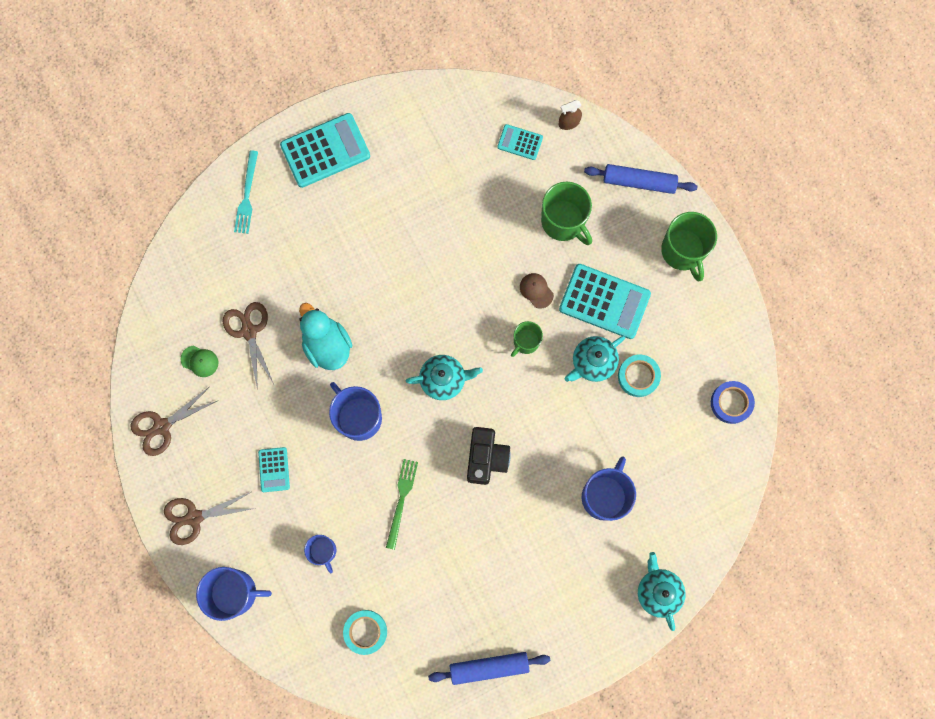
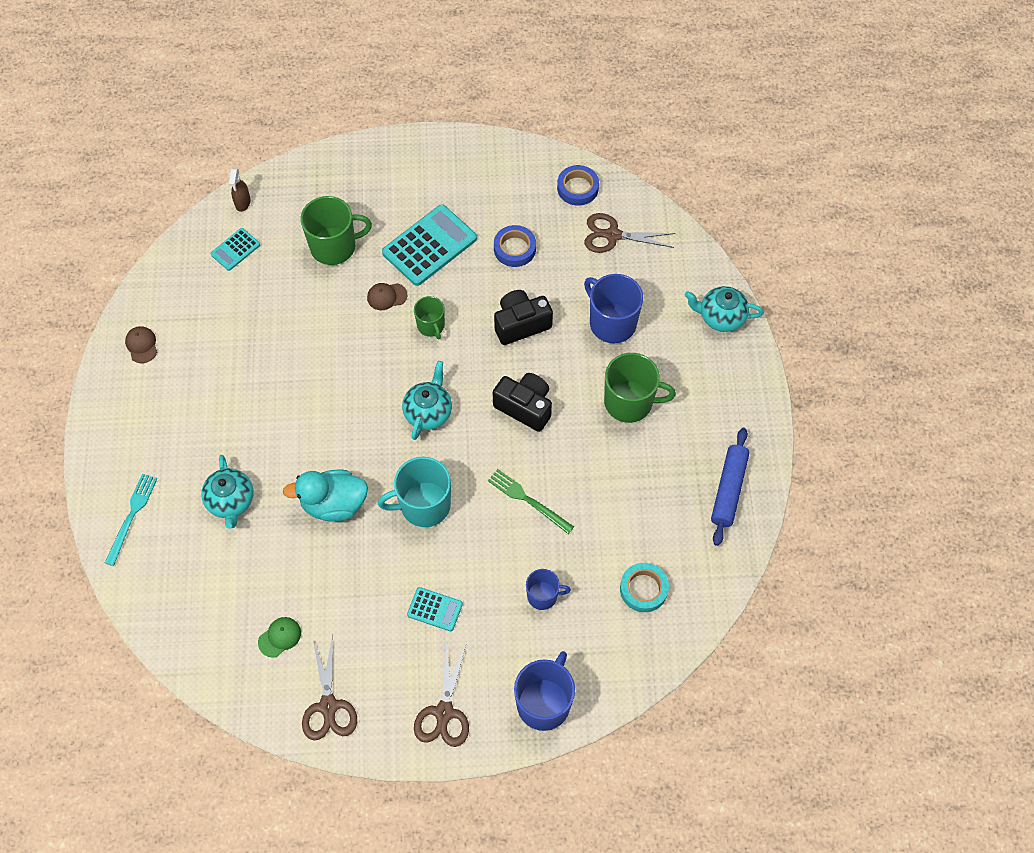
camera: 65 degrees left, 15 degrees down
brown scissors [223,302,274,390] -> brown scissors moved to [584,213,675,253]
turquoise fork [234,151,258,234] -> turquoise fork turned 105 degrees counterclockwise [105,474,158,566]
turquoise calculator [280,113,370,188] -> none
blue mug [329,382,382,441] -> turquoise mug [378,457,451,527]
turquoise teapot [564,336,625,382] -> turquoise teapot moved to [201,455,254,529]
blue rolling pin [584,164,698,194] -> none
turquoise tape [618,355,661,397] -> blue tape [494,225,536,267]
green mug [661,212,717,282] -> green mug moved to [604,353,676,423]
none -> brown cap [125,326,157,363]
none -> black camera [494,290,553,345]

